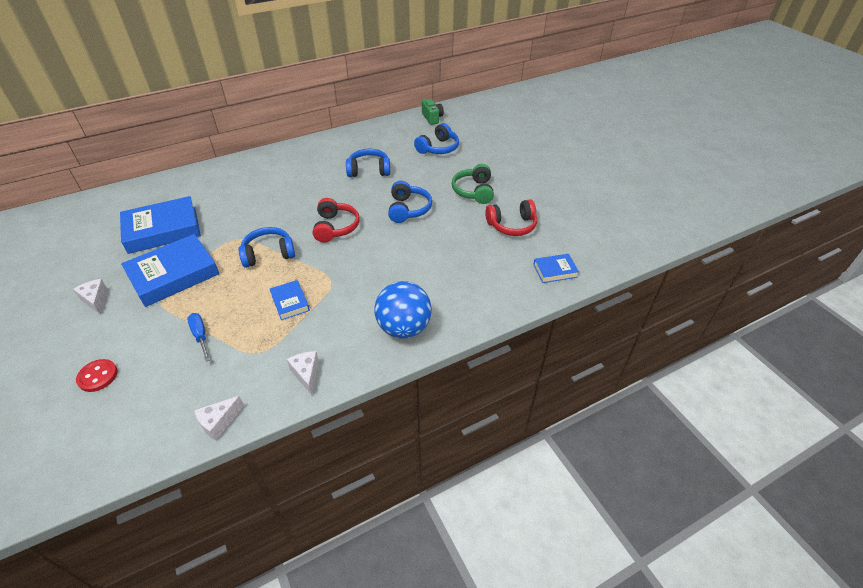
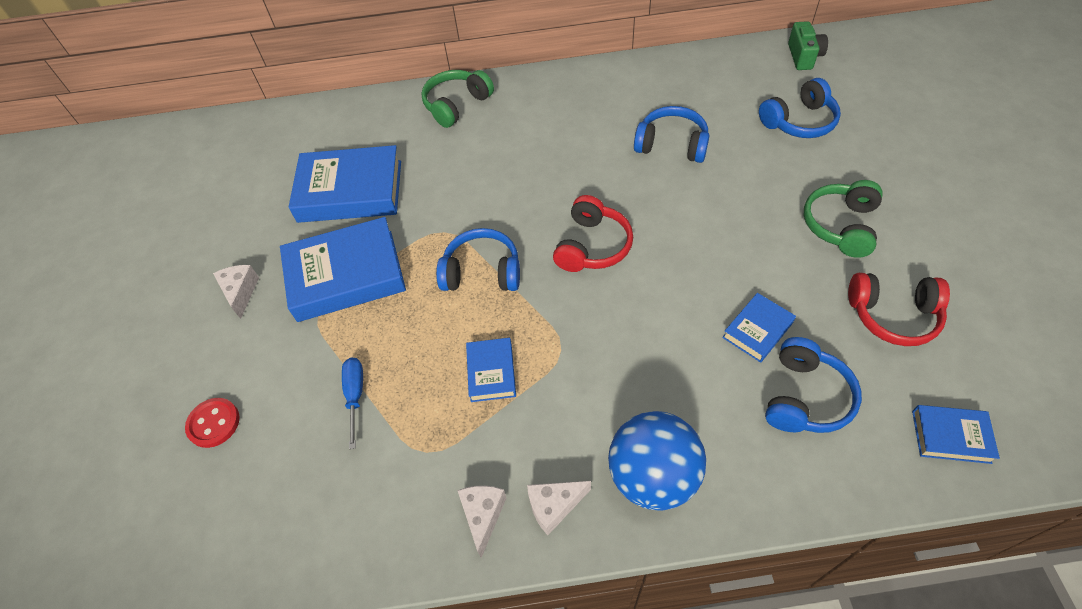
camera: 25 degrees right, 10 degrees up
white cheese [194,396,244,441] -> white cheese moved to [527,481,591,535]
blue headphones [388,181,432,223] -> blue headphones moved to [765,337,862,433]
none -> green headphones [421,70,494,128]
none -> blue book [722,293,796,363]

